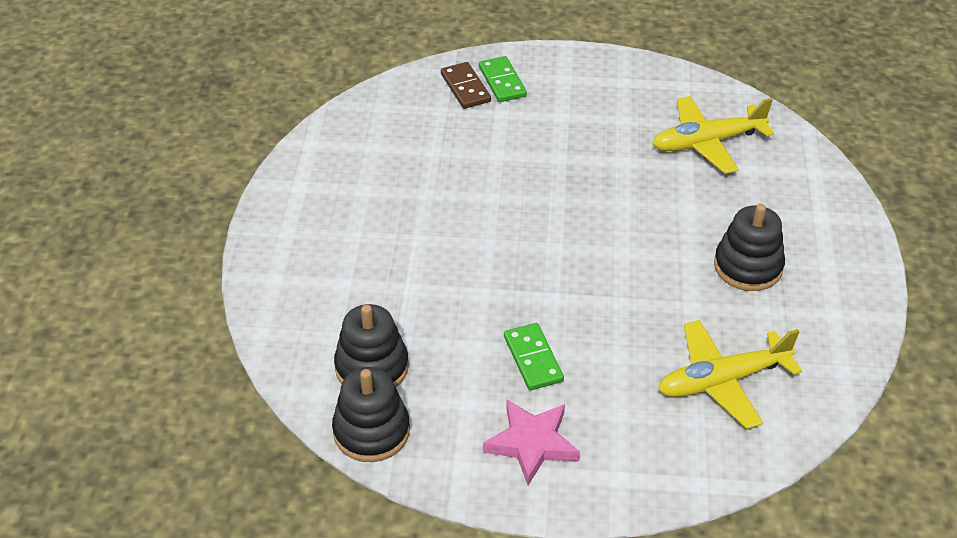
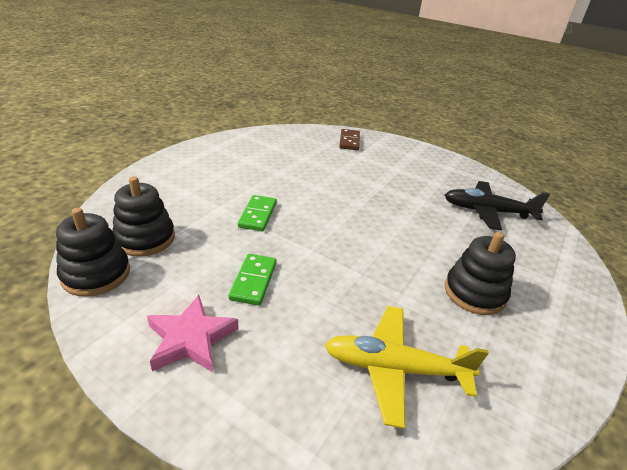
camera: 25 degrees right, 10 degrees down
green domino [479,56,527,102] -> green domino moved to [238,195,277,231]
yellow plane [652,96,774,174] -> black plane [445,181,550,230]

